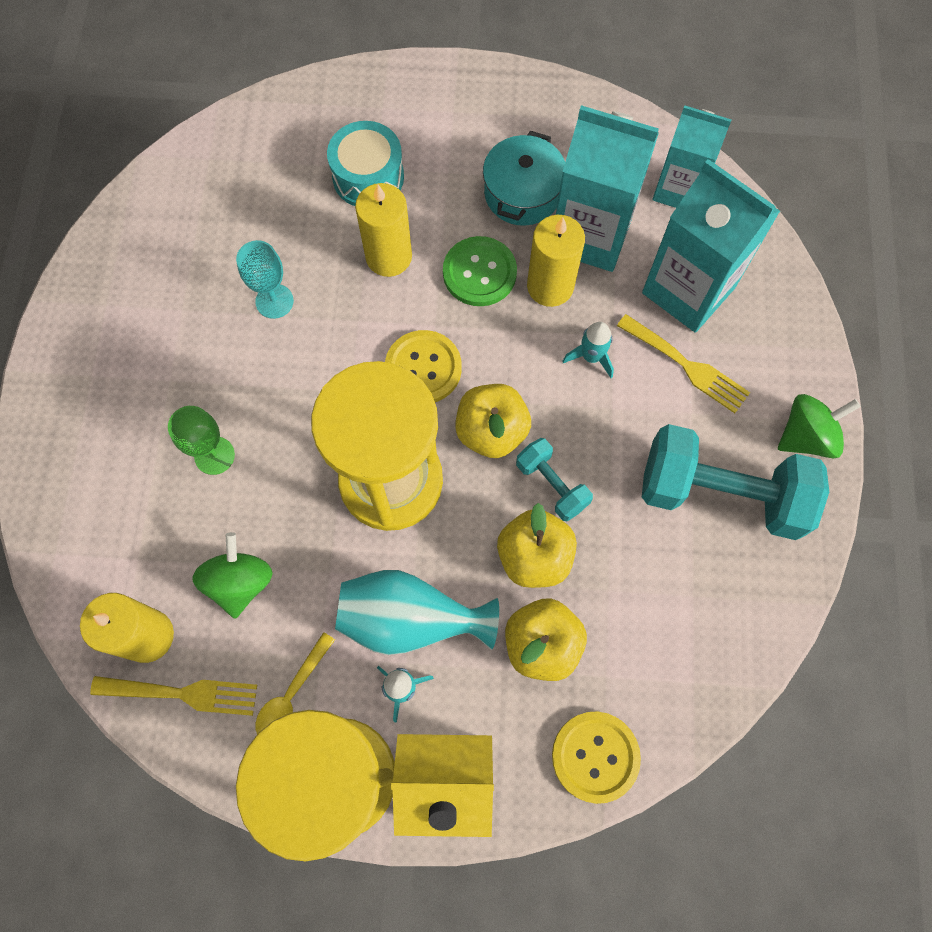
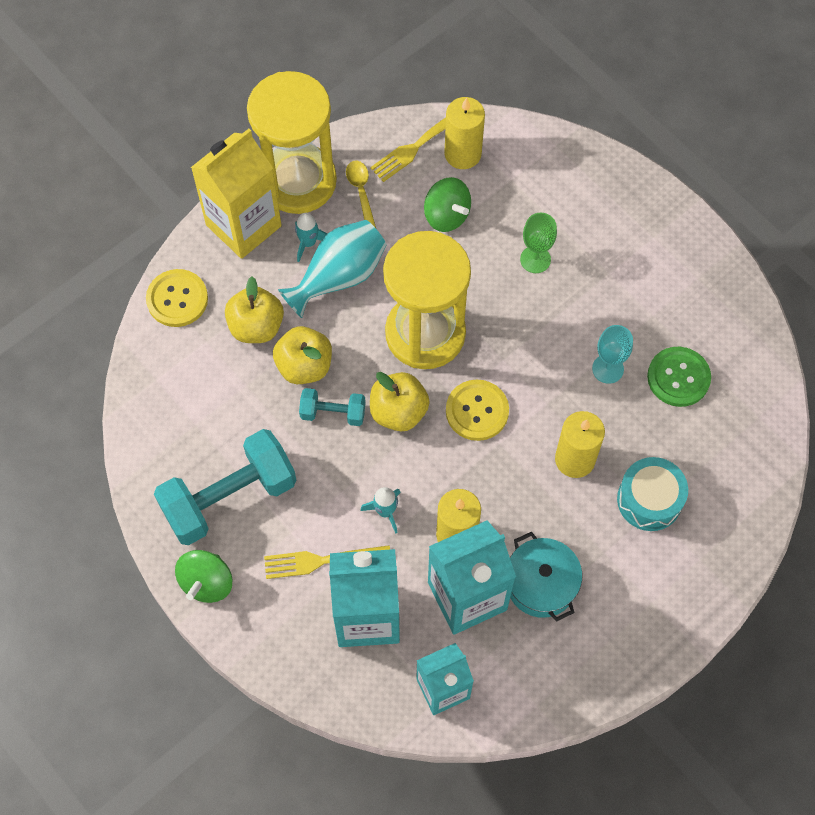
camera: 135 degrees right, 5 degrees down
green button [443,236,517,306] -> green button moved to [647,347,711,407]

